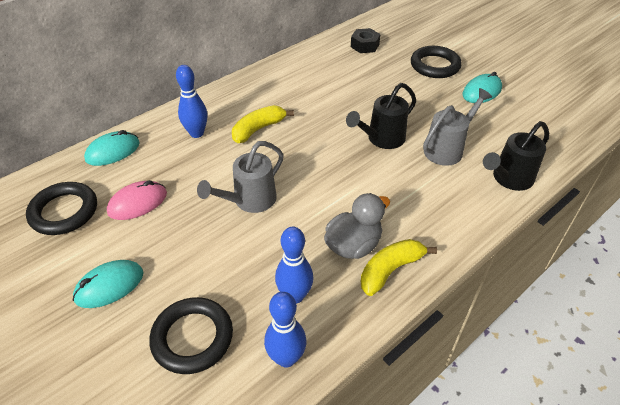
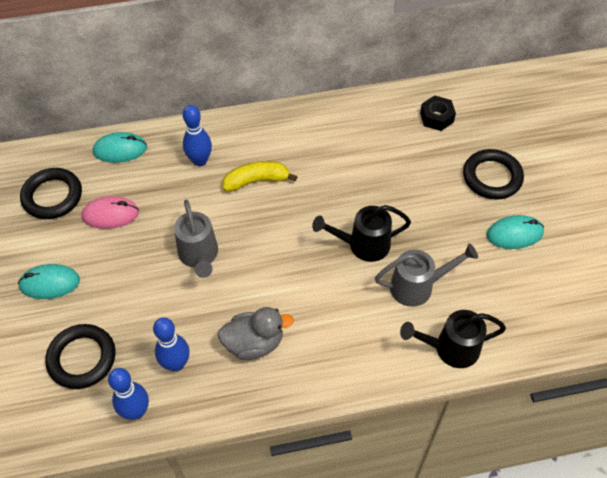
camera: 30 degrees right, 10 degrees up
grey watering can [197,141,284,213] -> grey watering can turned 90 degrees counterclockwise [174,200,218,278]
yellow banana [361,239,437,296] -> none

